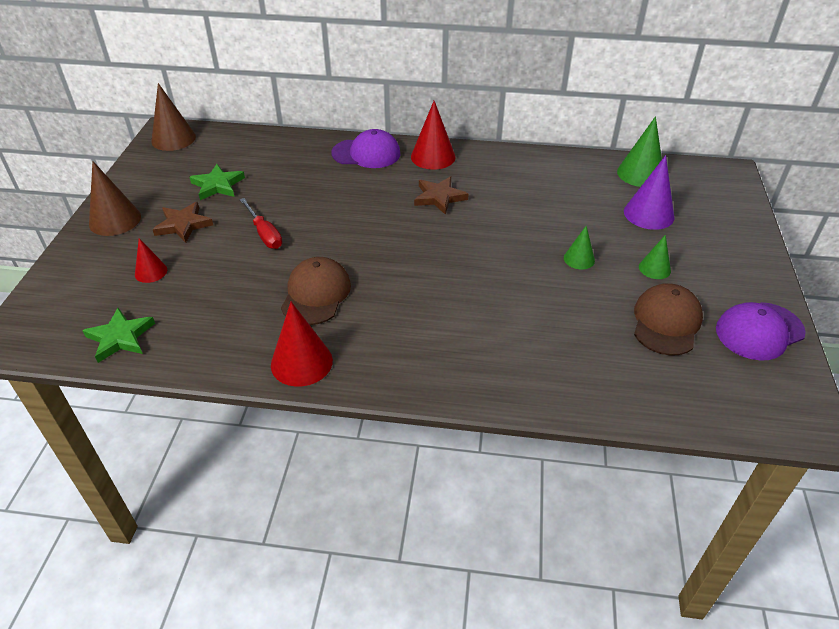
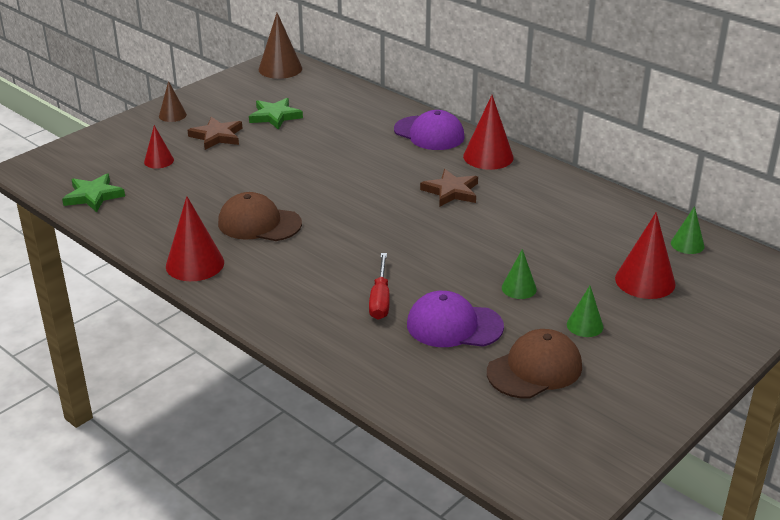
camera: 35 degrees right, 10 degrees down
brown cone [89,161,141,236] -> brown cone [159,81,187,122], size x0.58
red screwdriver [240,198,282,249] -> red screwdriver moved to [369,253,390,320]
brown cap [281,257,351,325] -> brown cap turned 120 degrees counterclockwise [218,192,302,241]
green cone [617,116,662,187] -> green cone [671,206,705,254], size x0.58
purple cone [624,155,675,230] -> red cone [615,212,675,299]
purple cap [716,302,806,361] -> purple cap moved to [407,291,504,347]

